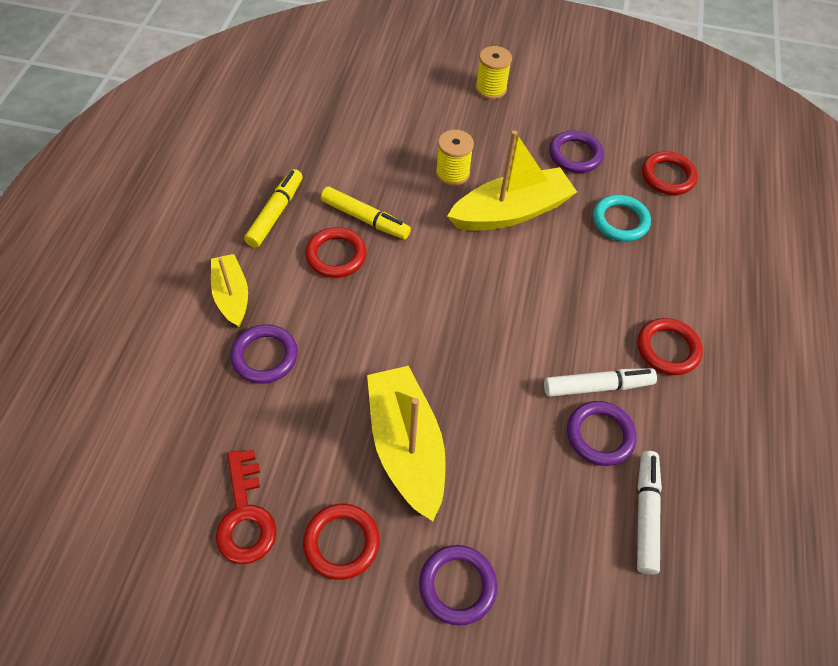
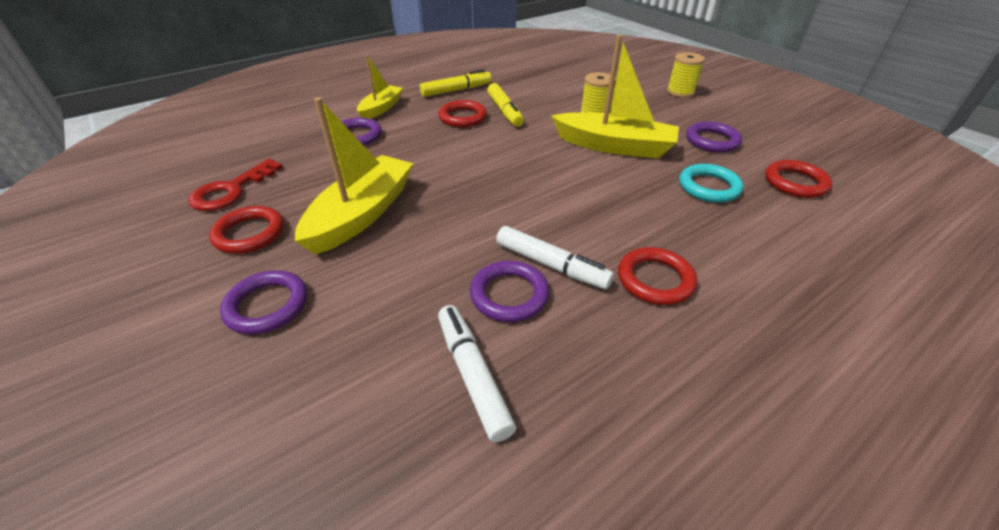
camera: 45 degrees right, 15 degrees down
white marker [637,451,662,575] -> white marker turned 75 degrees counterclockwise [438,305,516,442]

